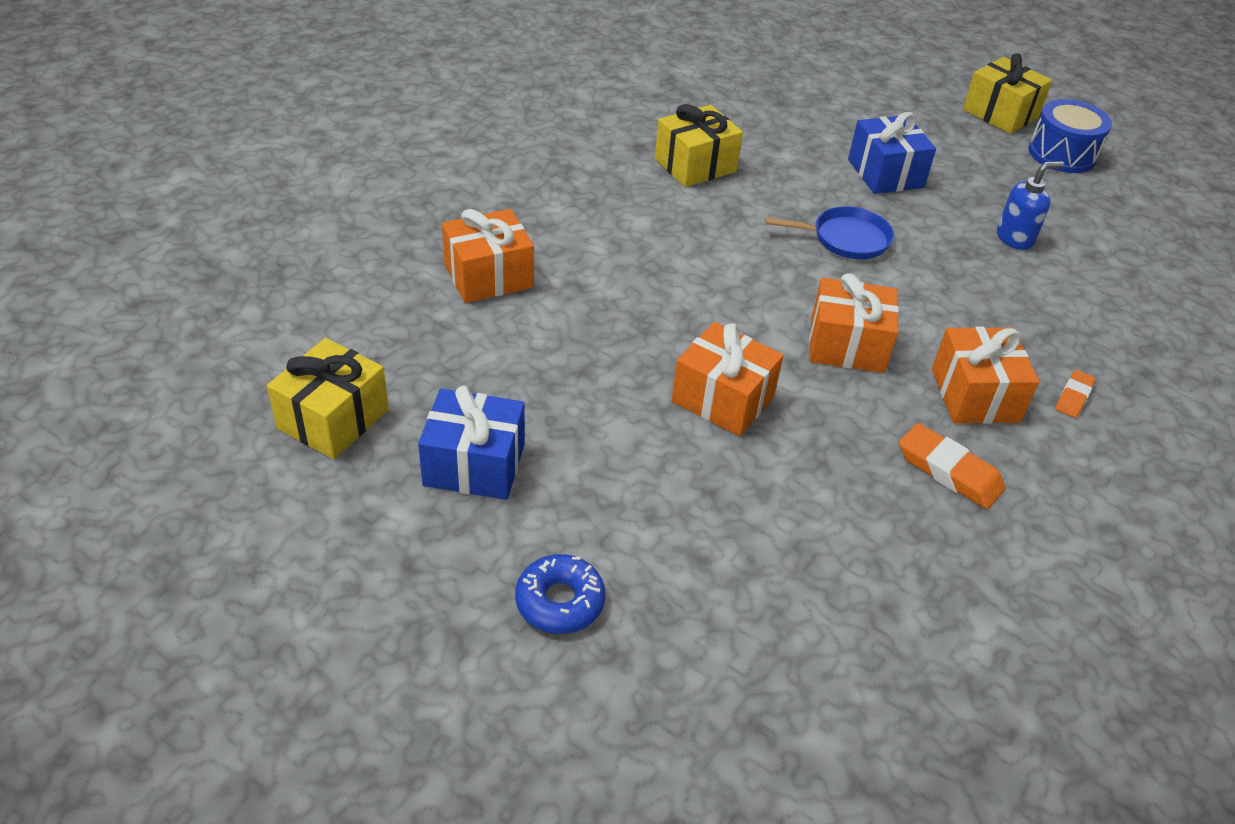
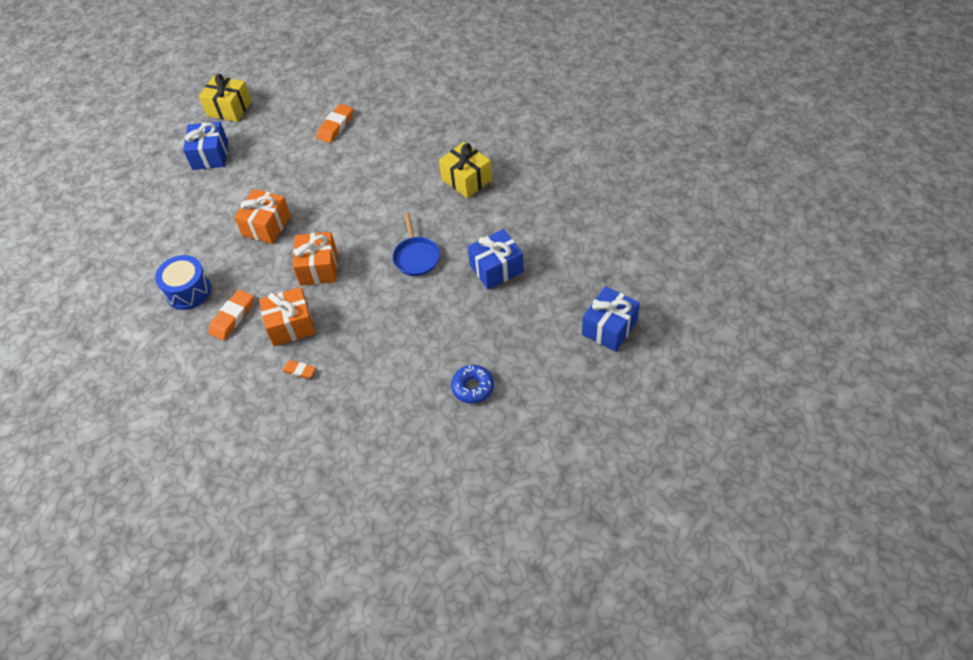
camera: 85 degrees right, 10 degrees up
orange gift [442,209,534,303] -> orange eraser [317,104,353,143]
blue donut [515,554,606,634] -> blue donut moved to [451,365,494,404]
yellow gift [963,53,1052,134] -> blue gift [582,286,640,352]
blue soap dispenser [997,161,1064,250] -> none
blue drum [1028,99,1112,173] -> blue drum moved to [155,255,211,310]

